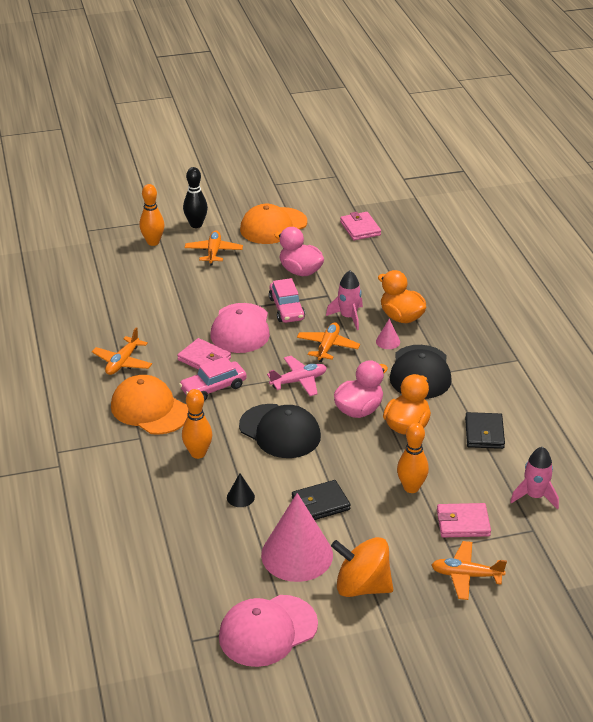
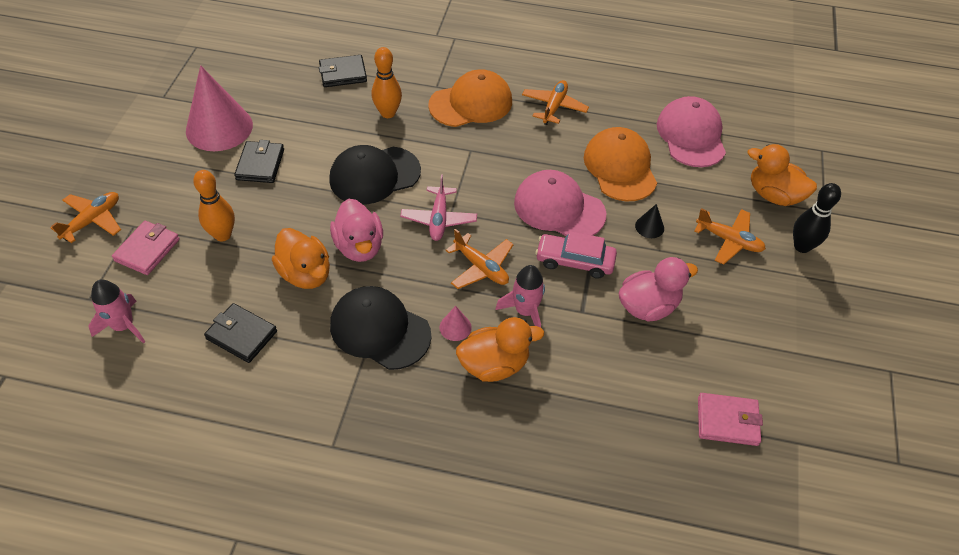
camera: 115 degrees right, 15 degrees up
orange plane [92,327,152,375] -> orange plane turned 60 degrees clockwise [522,80,589,125]
orange bowling pin [139,184,165,246] -> orange duck [748,144,817,206]
pink wallet [177,338,231,370] -> none
pink car [179,357,247,401] -> none
pink cap [219,595,318,667] -> pink cap moved to [657,96,726,167]
black cone [227,473,255,507] -> black cone moved to [635,204,664,238]
orange cap [240,204,307,244] -> orange cap moved to [584,127,657,201]
orange spinning top [331,537,393,597] -> none
none -> black wallet [319,55,367,87]

